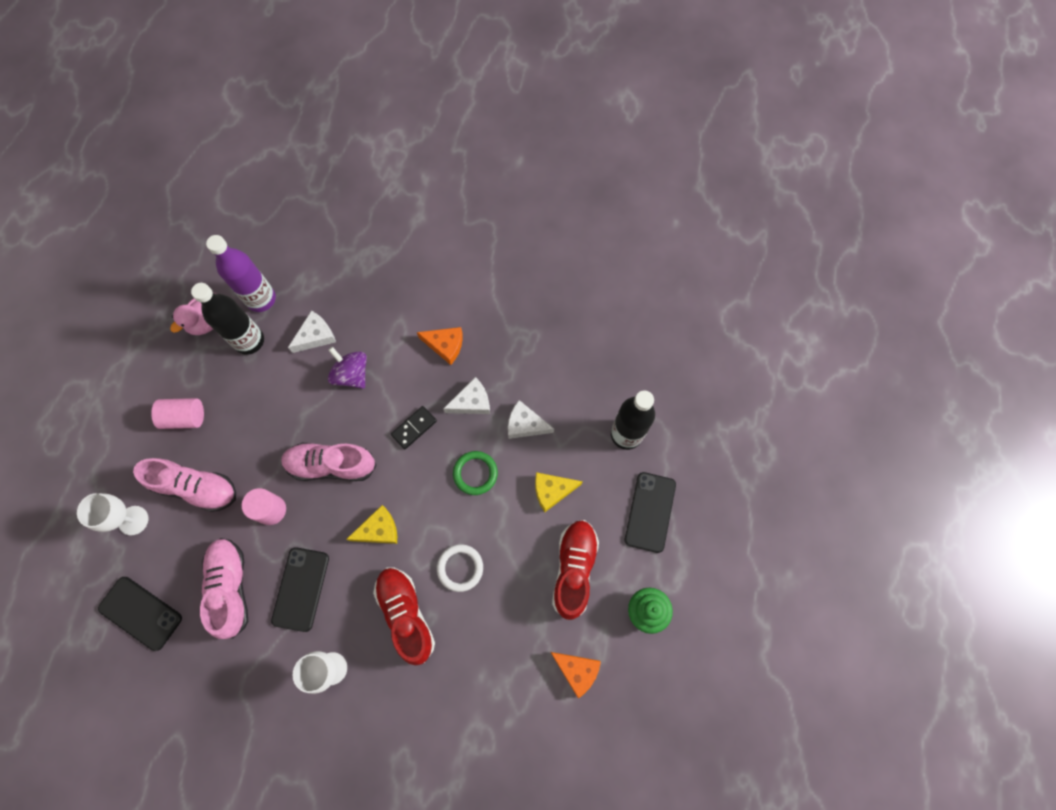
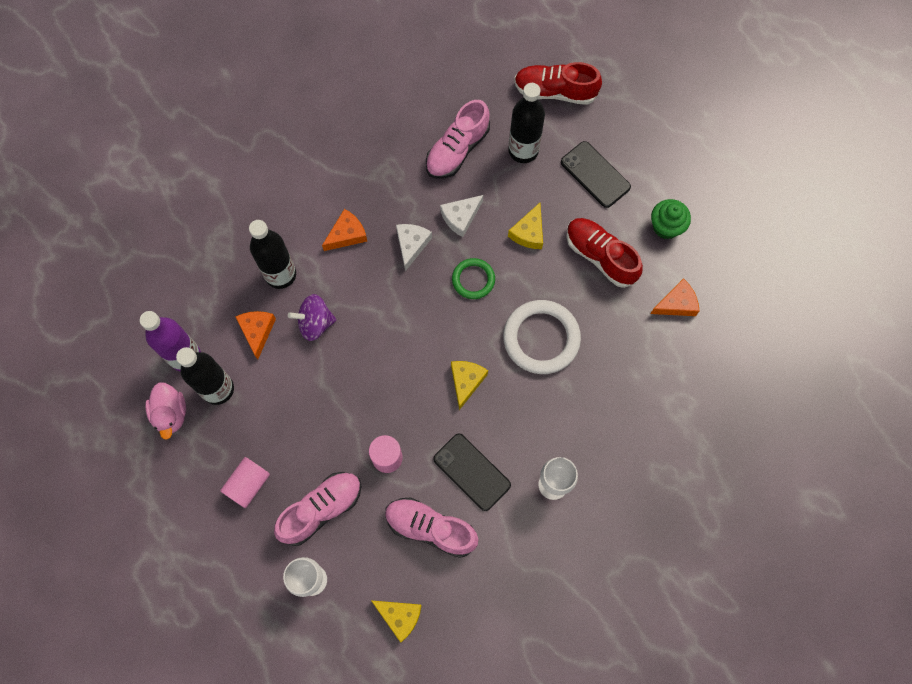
camera: 55 degrees left, 0 degrees up
black phone [98,577,182,651] -> yellow cheese [372,601,422,643]
pink shoe [281,443,376,481] -> pink shoe moved to [426,100,490,179]
white cheese [288,311,336,353] -> orange cheese [236,311,276,360]
red shoe [373,568,435,665] -> red shoe moved to [514,62,602,105]
black domino [391,406,437,449] -> none
white ring [437,544,483,592] -> white ring [503,300,581,374], size x1.75
none -> black bottle [249,220,296,289]

